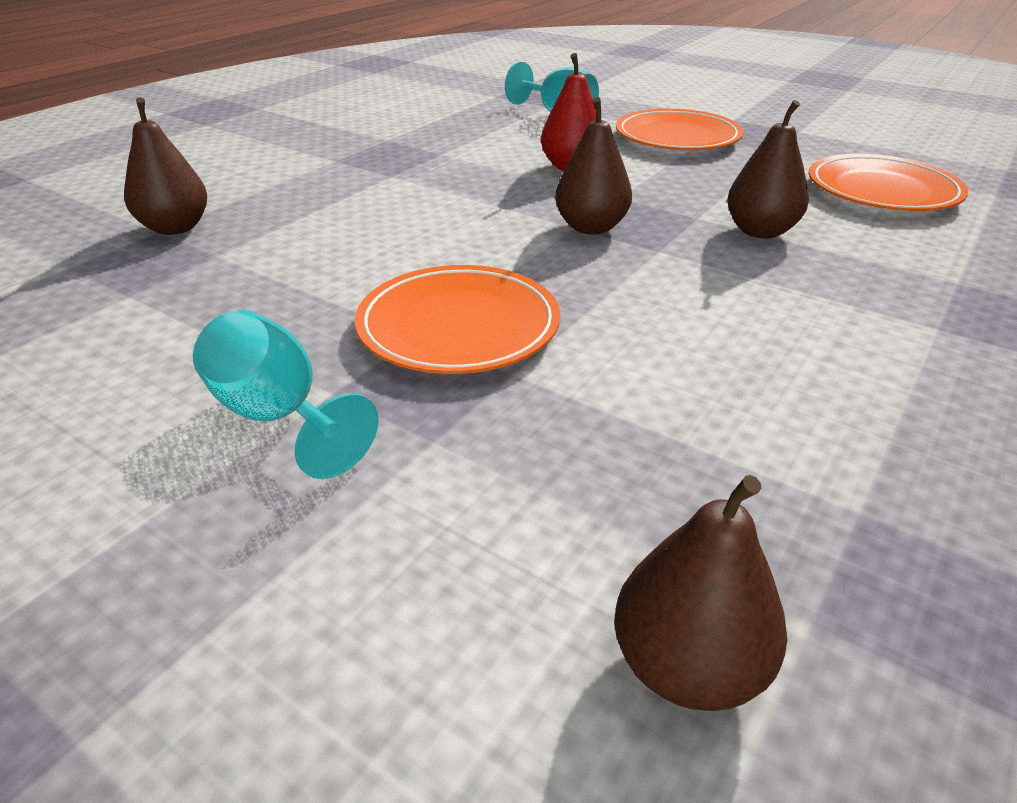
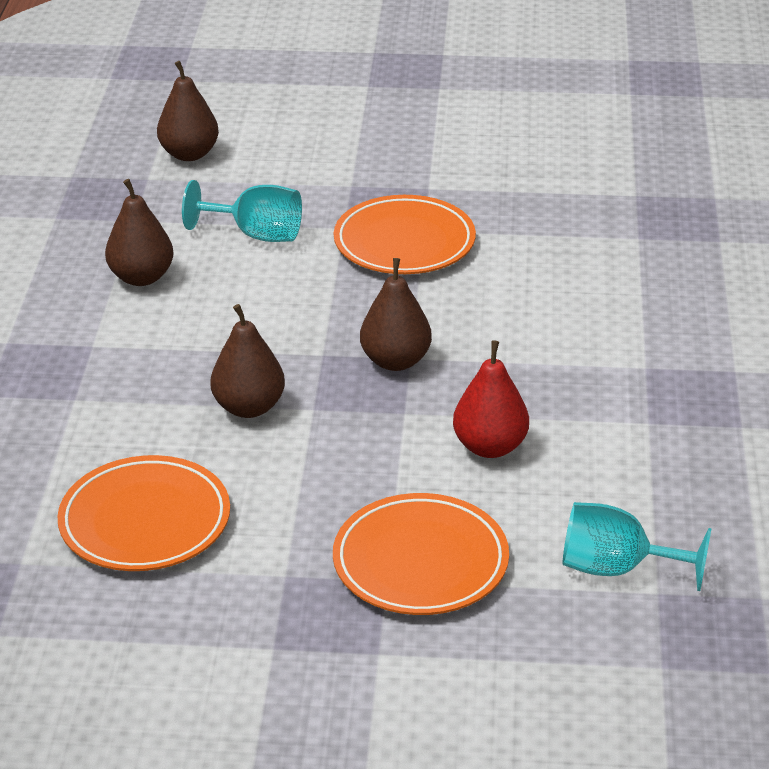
camera: 150 degrees right, 0 degrees up
brown pear [124,97,207,235] -> brown pear moved to [105,179,173,286]
turquoise goblet [193,310,379,479] -> turquoise goblet moved to [182,180,302,242]

